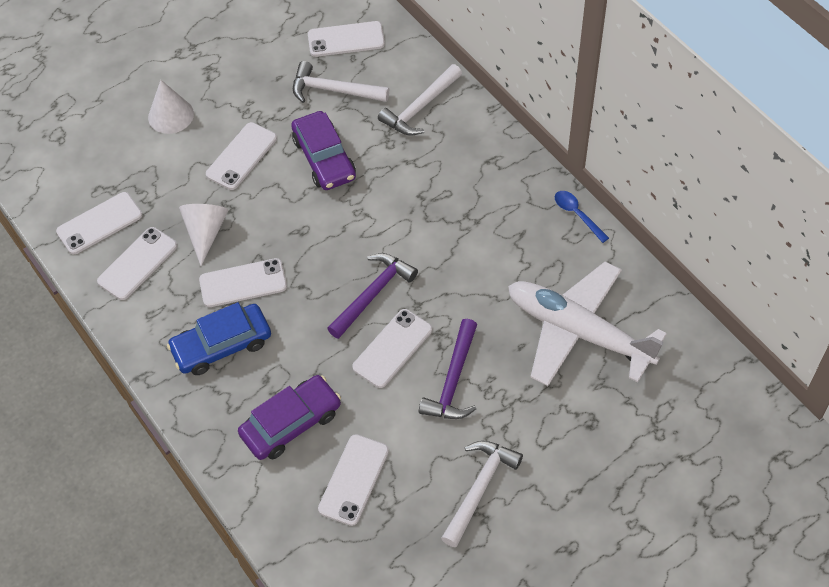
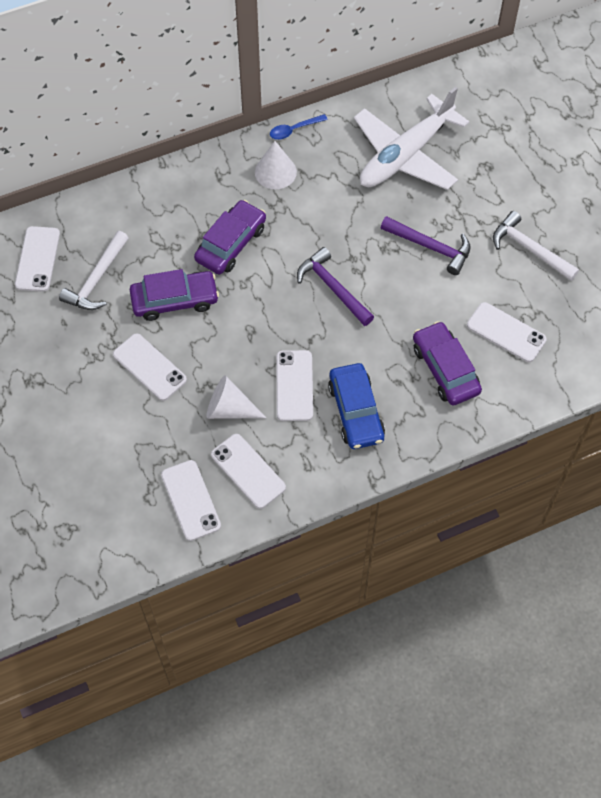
camera: 80 degrees left, 5 degrees up
white cone [148,80,194,134] -> white cone moved to [255,141,297,189]
white phone [352,309,432,388] -> none
white hammer [378,64,462,135] -> none
none -> purple car [194,200,266,274]

